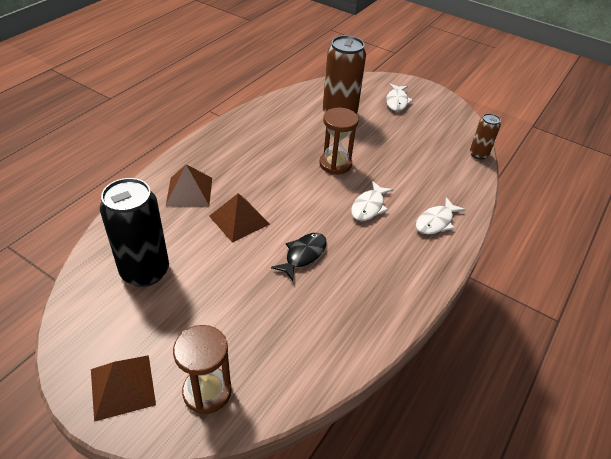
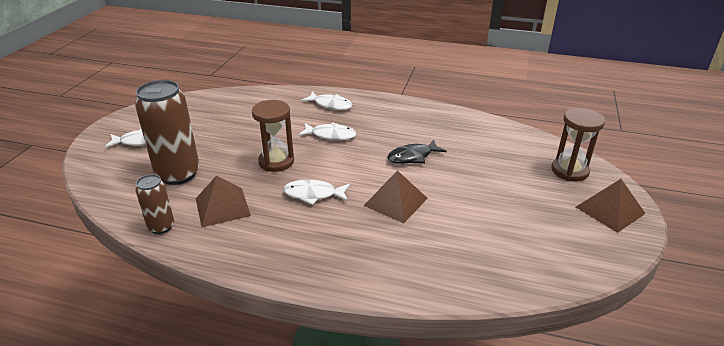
camera: 105 degrees left, 10 degrees down
black can [100,178,169,287] -> none
brown pyramid [166,165,212,206] -> brown pyramid moved to [196,175,251,227]
black fish [271,233,327,281] -> black fish turned 45 degrees counterclockwise [387,139,447,164]
brown can [470,113,501,160] -> brown can moved to [135,174,174,234]
none -> white fish [283,180,350,205]

